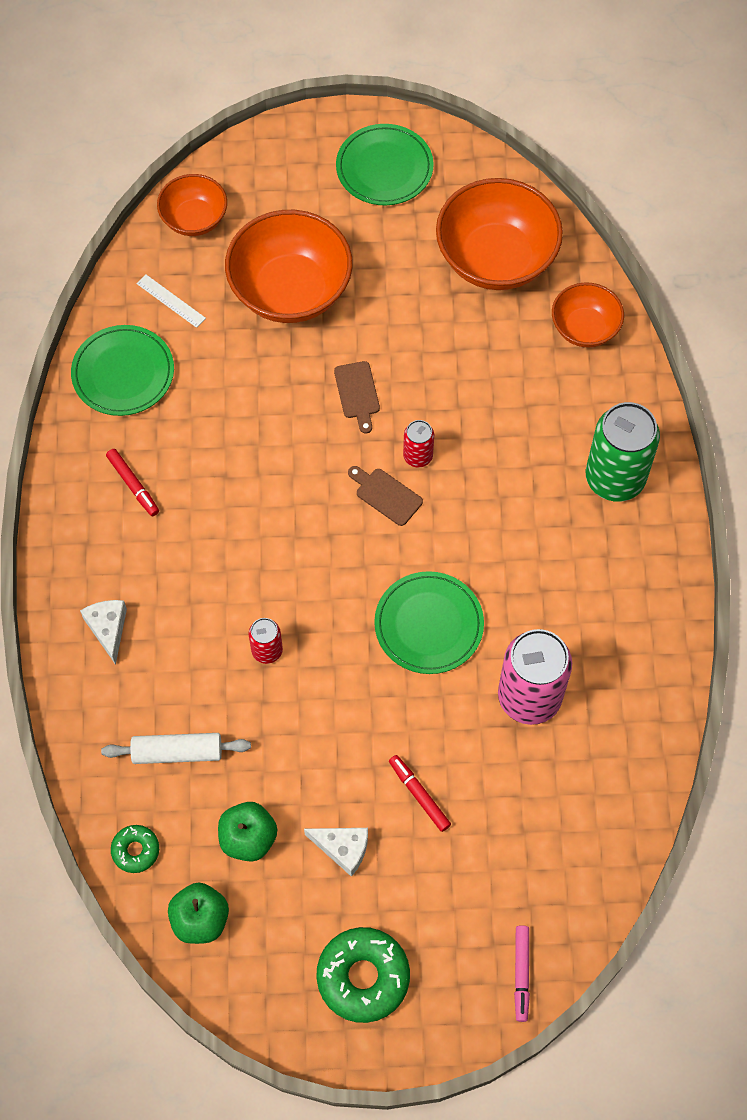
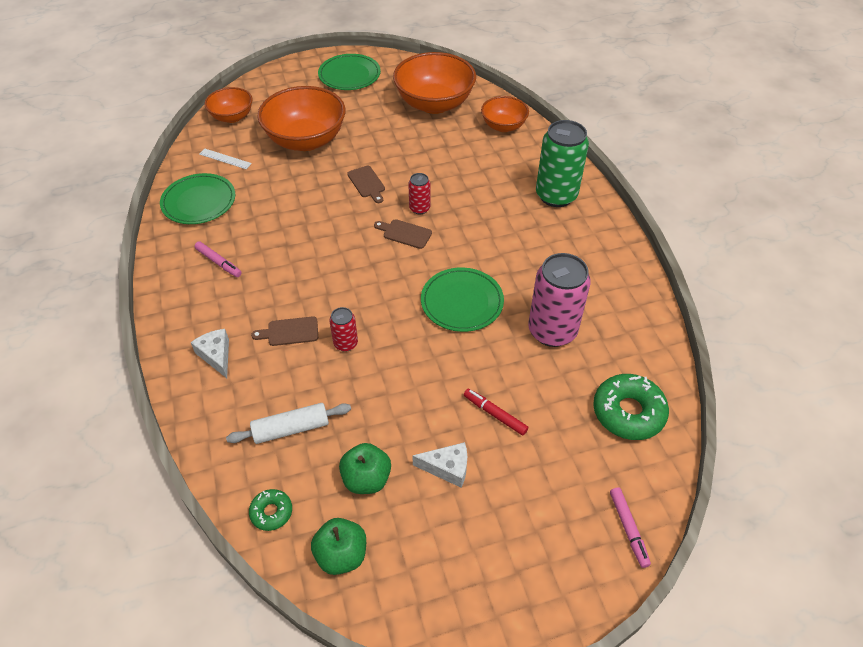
camera: 15 degrees left, 15 degrees down
red marker [106,449,159,516] -> pink marker [194,241,242,277]
green donut [316,927,410,1023] -> green donut moved to [593,374,669,440]
none -> brown cutting board [251,316,318,346]

